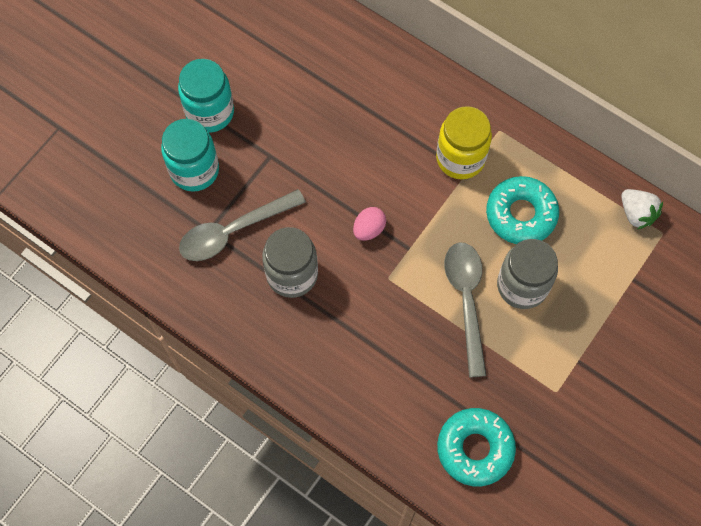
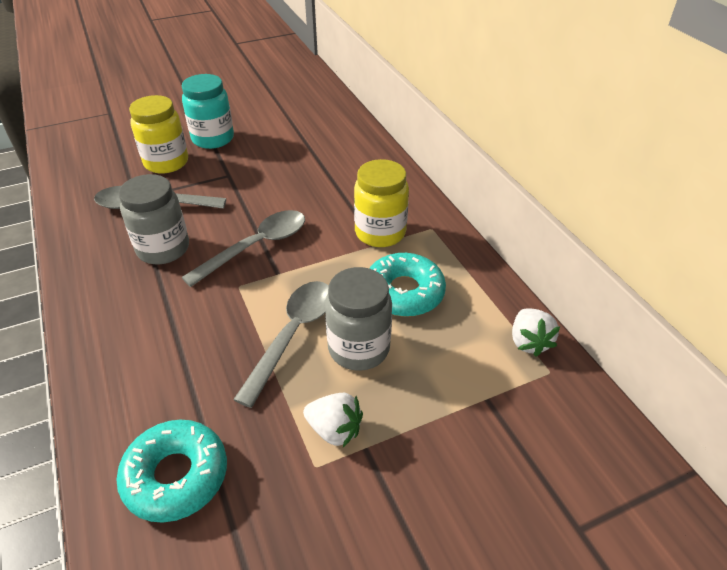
camera: 30 degrees right, 25 degrees down
turquoise jar [161,119,219,192] -> yellow jar [129,95,188,174]
pink egg [353,207,386,241] -> grey spoon [181,210,305,287]
none -> white strawberry [303,393,363,447]

